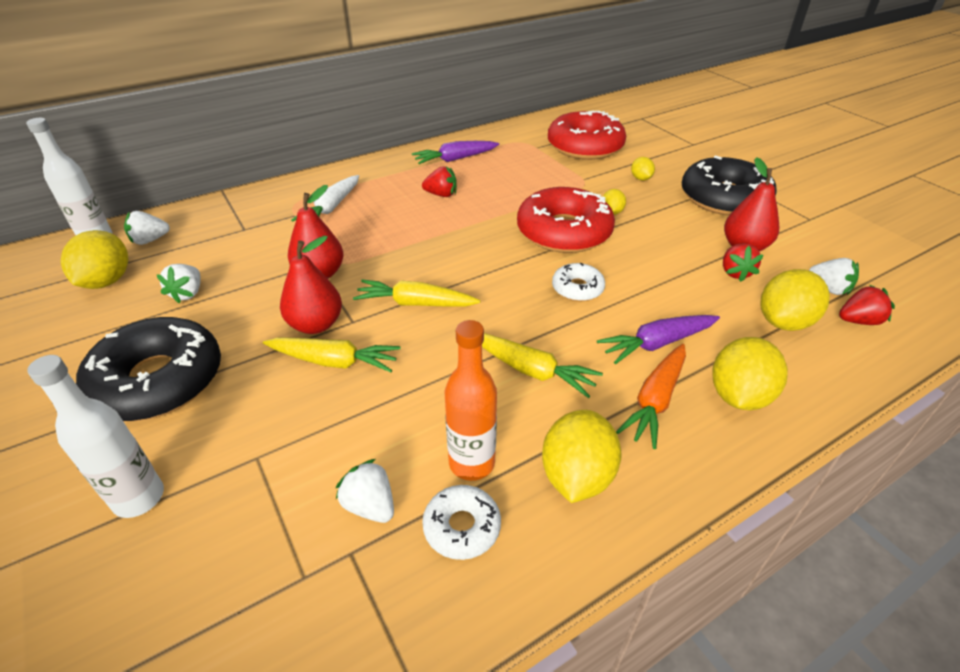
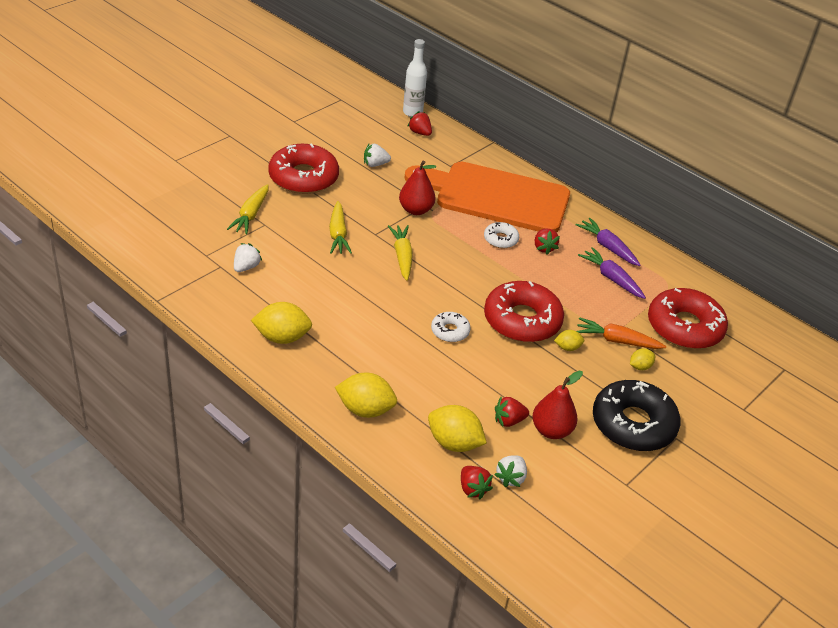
camera: 70 degrees right, 0 degrees up
white bottle [27,355,164,518] -> none
yellow lemon [61,230,128,289] -> none
black donut [76,317,221,421] -> red donut [268,143,339,194]
white strawberry [124,211,170,245] -> red strawberry [407,111,432,136]
red pear [280,236,342,334] -> none
white carrot [291,175,359,222] -> orange cutting board [405,162,570,233]
white donut [422,485,501,560] -> white donut moved to [484,222,519,248]
orange bottle [445,320,497,481] -> none
yellow carrot [482,333,603,398] -> yellow carrot moved to [227,184,269,234]
purple carrot [597,315,720,364] -> purple carrot moved to [578,247,646,299]
orange carrot [616,344,686,449] -> orange carrot moved to [577,317,666,349]

